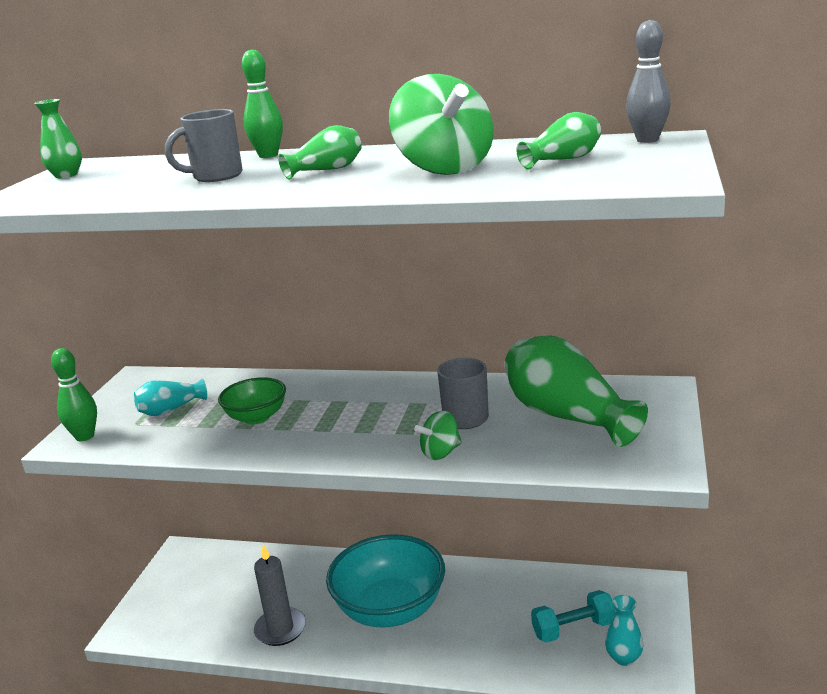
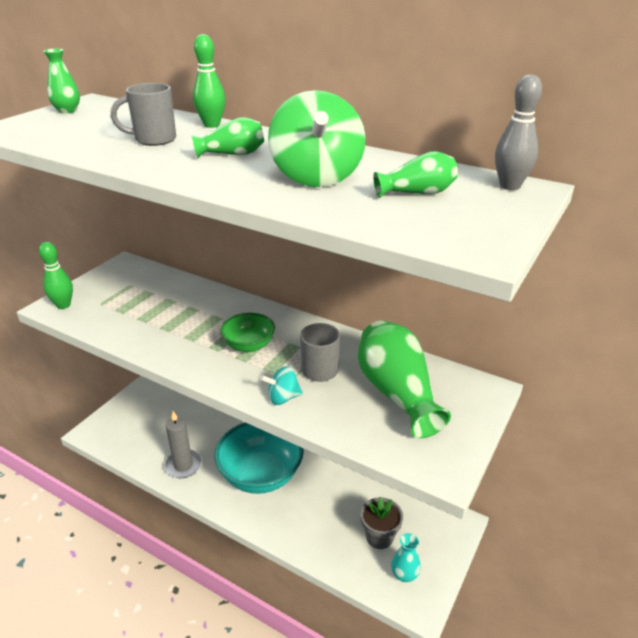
camera: 15 degrees right, 10 degrees up
turquoise vase [134,379,207,416] -> none
green bowl [218,377,286,424] -> green bowl moved to [220,313,275,352]
green spinning top [414,411,462,460] -> turquoise spinning top [261,366,303,405]
turquoise dumbbell [531,590,616,643] -> grey flower pot [361,497,403,549]

